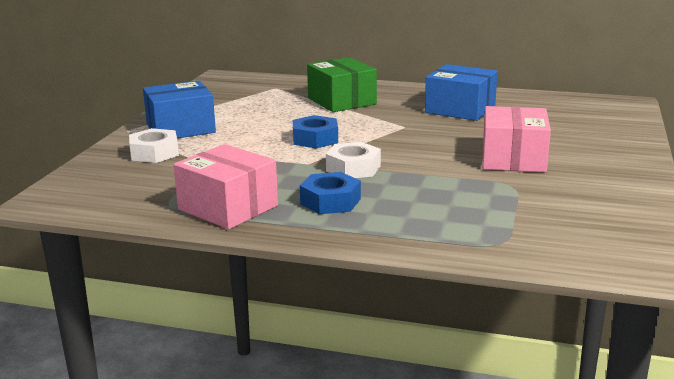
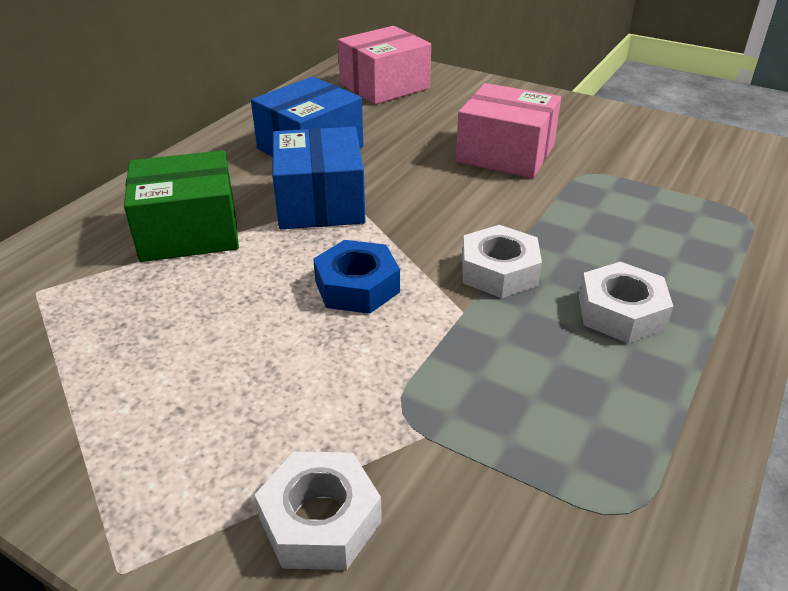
camera: 75 degrees left, 15 degrees up
blue box [143,81,216,138] -> blue box moved to [272,127,366,229]
pink box [173,144,278,229] -> pink box moved to [338,26,431,105]
blue nut [300,172,361,214] -> white nut [579,262,673,343]

